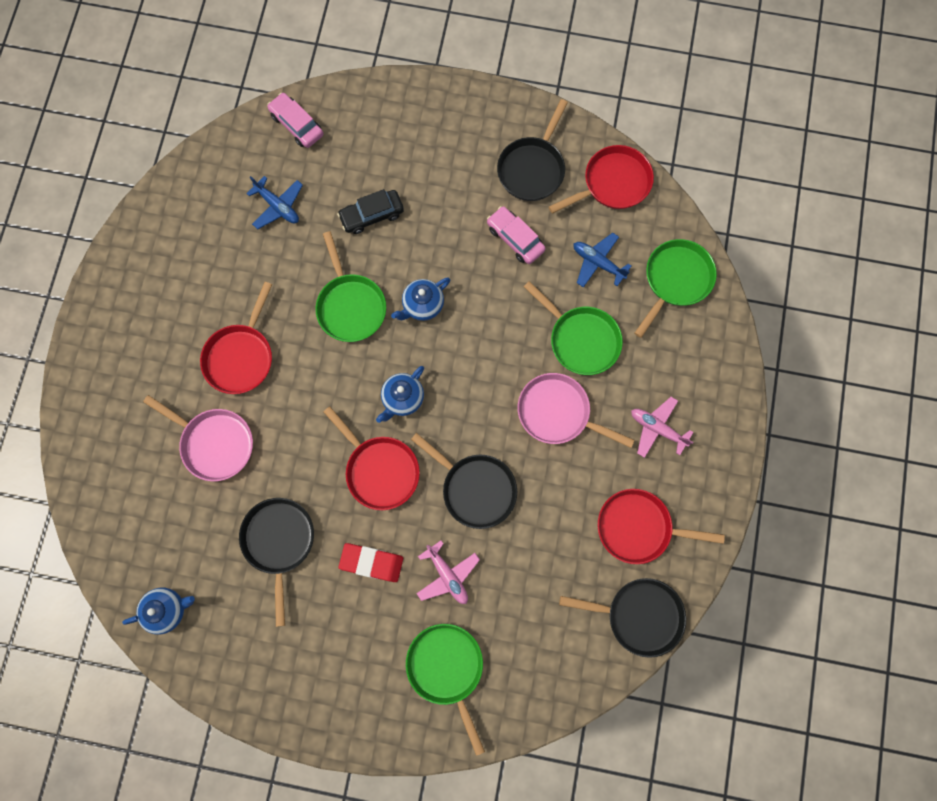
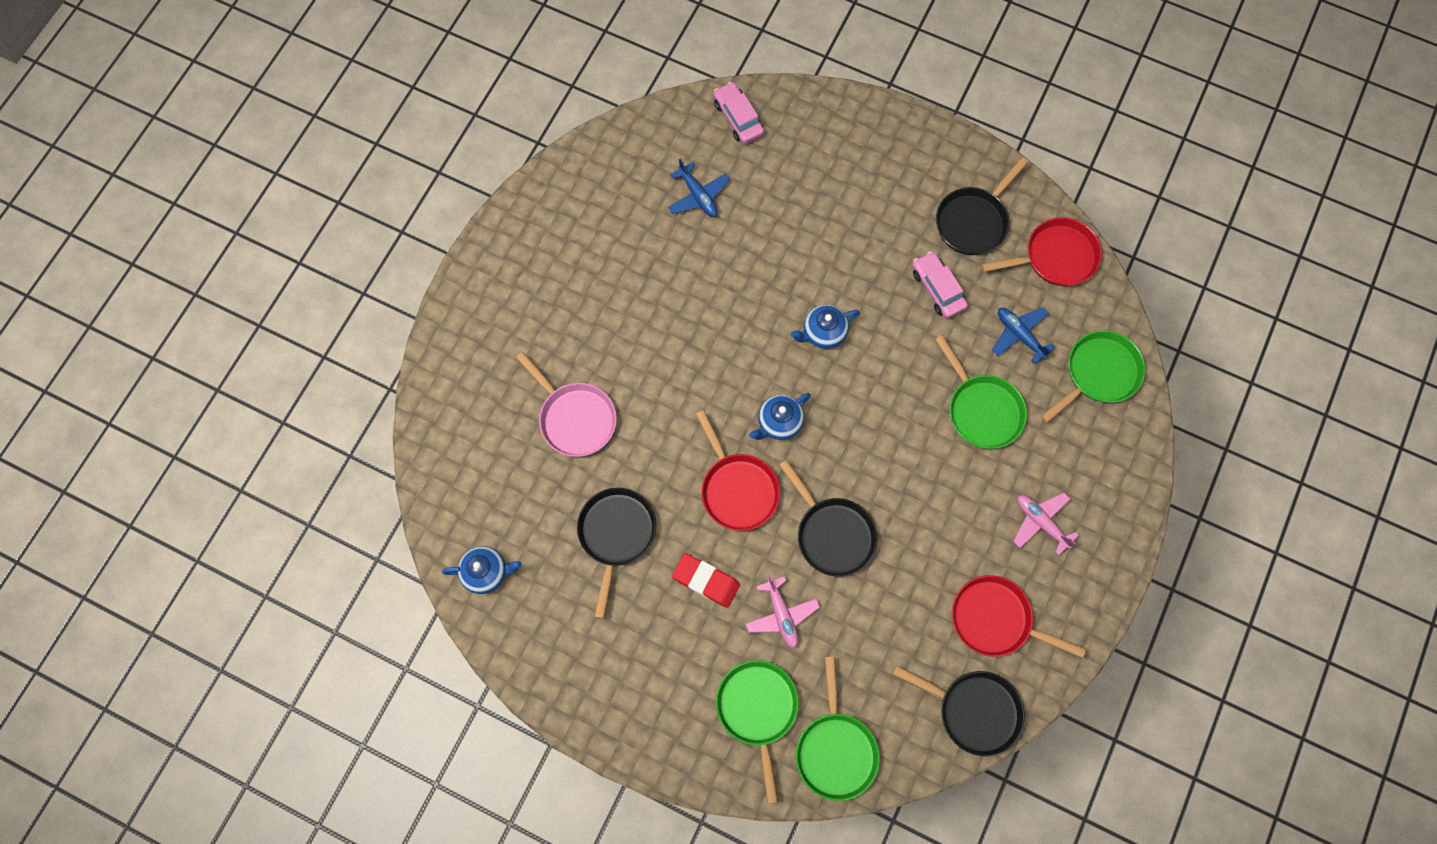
camera: 15 degrees right, 5 degrees down
red pan [200,282,272,394] -> none
green pan [316,231,386,342] -> green pan moved to [796,657,880,801]
black car [337,189,404,234] -> none
pink pan [518,373,635,448] -> none

